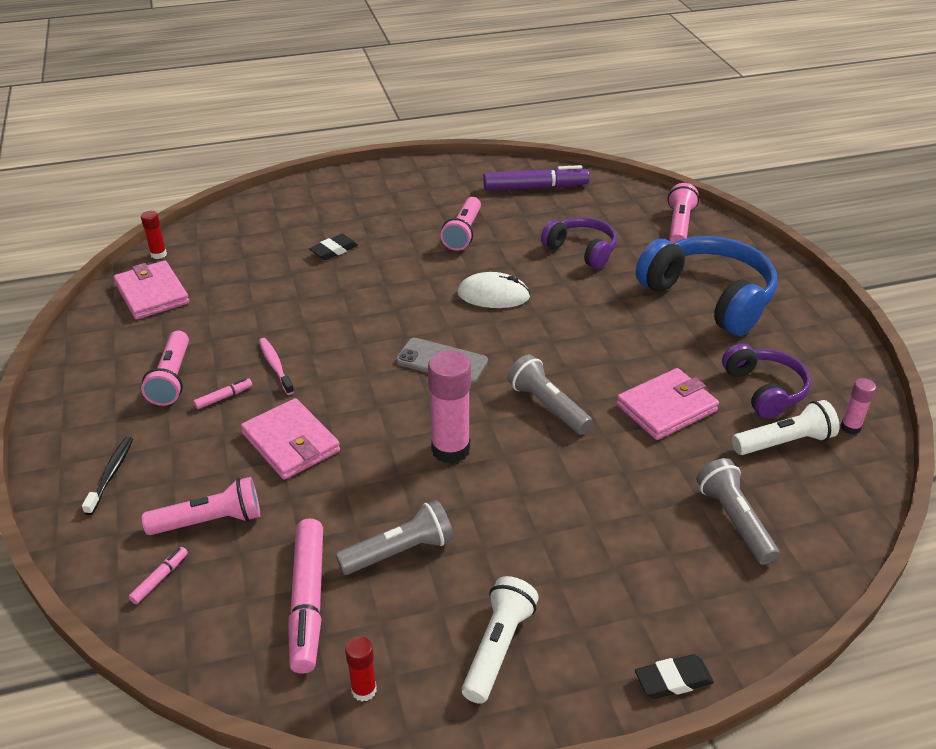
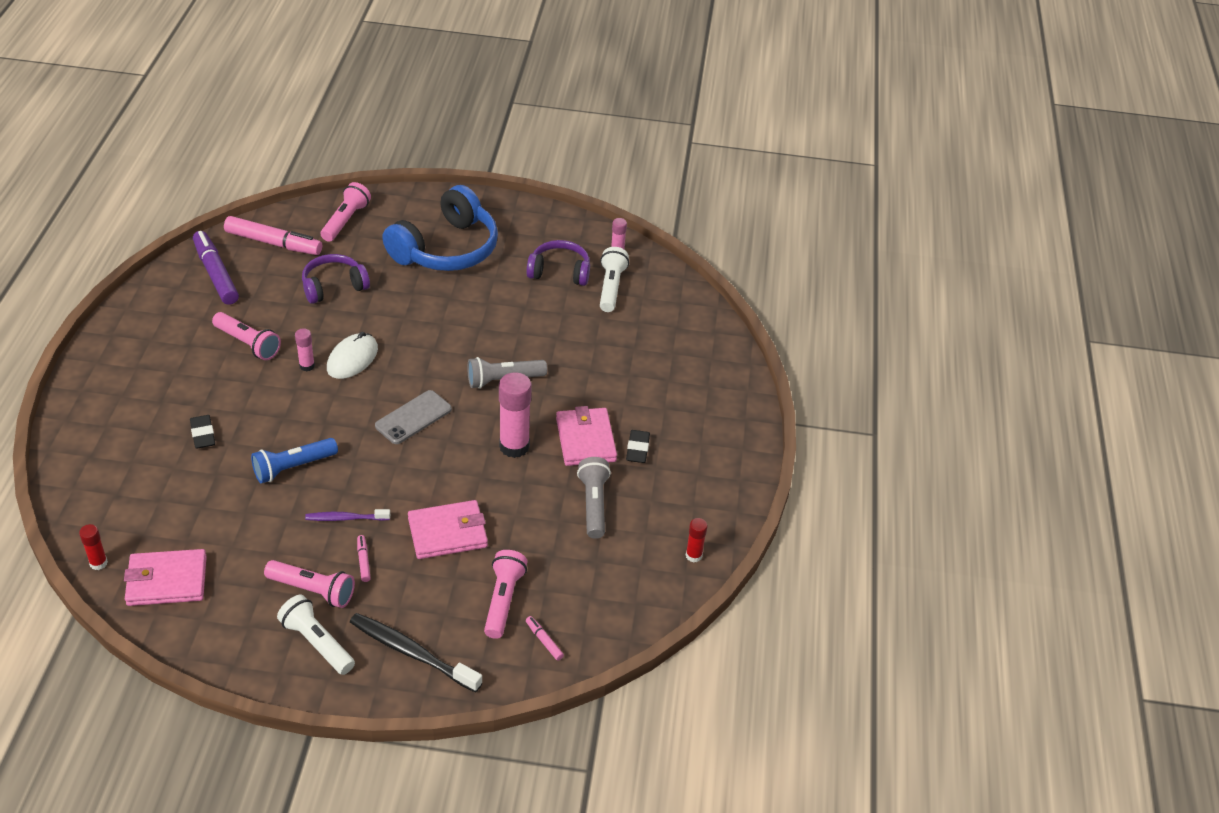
camera: 70 degrees left, 5 degrees up
black toothbrush [82,437,133,515] -> black toothbrush [350,613,482,693], size x1.70
pink toothbrush [259,338,294,395] -> purple toothbrush [305,509,390,521]
pink marker [288,518,323,674] -> pink marker moved to [224,216,322,255]
white flashlight [462,576,539,704] -> white flashlight moved to [277,595,355,675]
purple marker [483,165,590,191] -> purple marker turned 45 degrees counterclockwise [193,231,239,305]
pink wallet [616,368,719,440] -> pink wallet moved to [556,406,617,466]
black eraser [635,654,714,699] -> black eraser moved to [626,430,650,463]
blue headphones [636,236,778,336] -> blue headphones turned 150 degrees clockwise [382,185,498,271]
pink flashlight [668,183,699,243] -> pink flashlight turned 75 degrees clockwise [321,182,371,242]
grey flashlight [696,458,779,565] -> none
none -> blue flashlight [251,438,338,483]
none -> pink glue stick [295,328,315,371]

